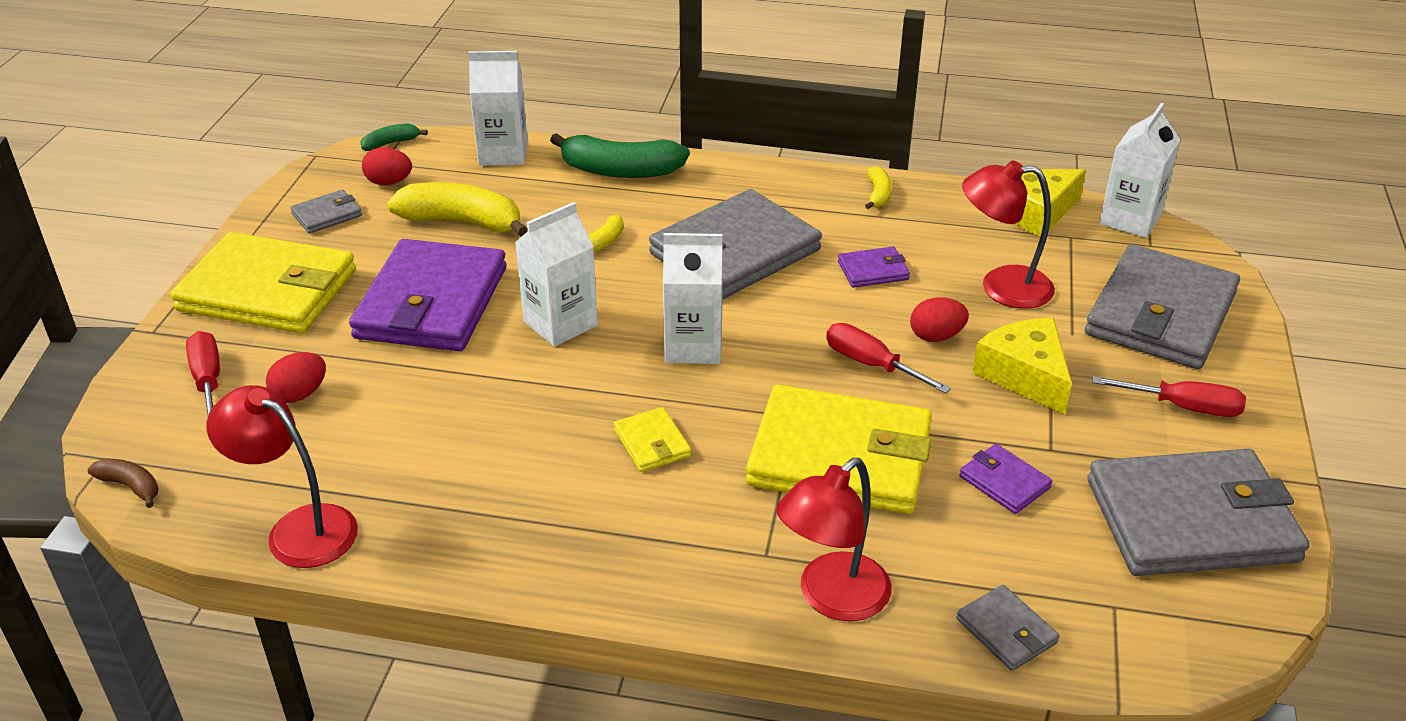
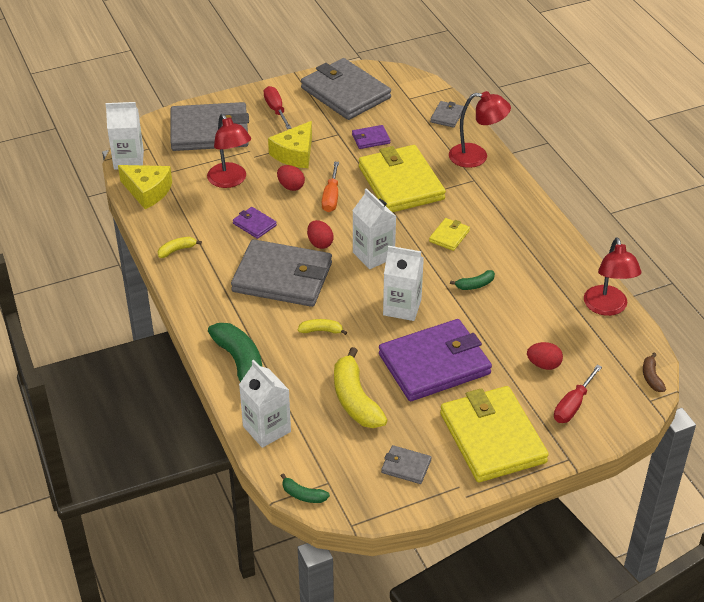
camera: 125 degrees left, 5 degrees up
red egg [362,147,412,185] -> red egg moved to [307,220,334,249]
red screwdriver [826,323,951,394] -> orange screwdriver [322,162,339,212]
purple wallet [959,444,1052,514] -> purple wallet turned 60 degrees clockwise [352,125,390,149]
none -> green banana [450,270,495,290]

